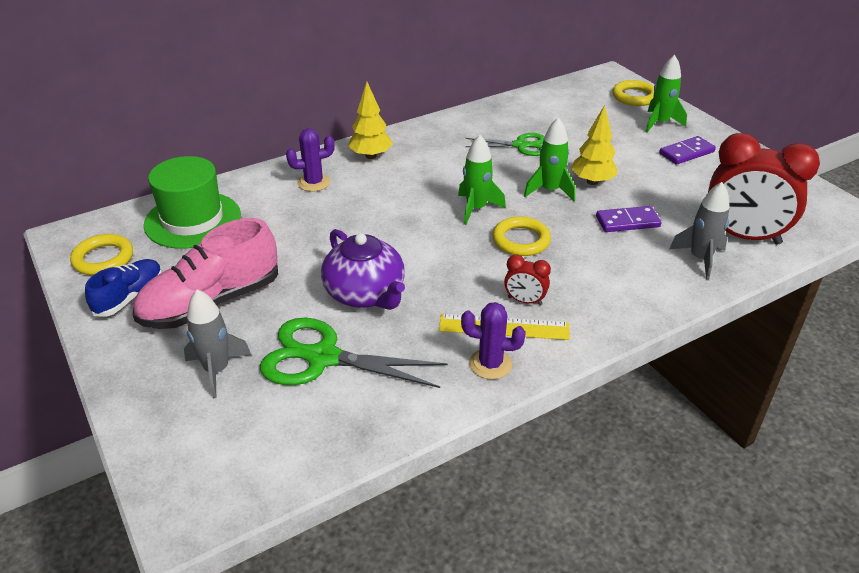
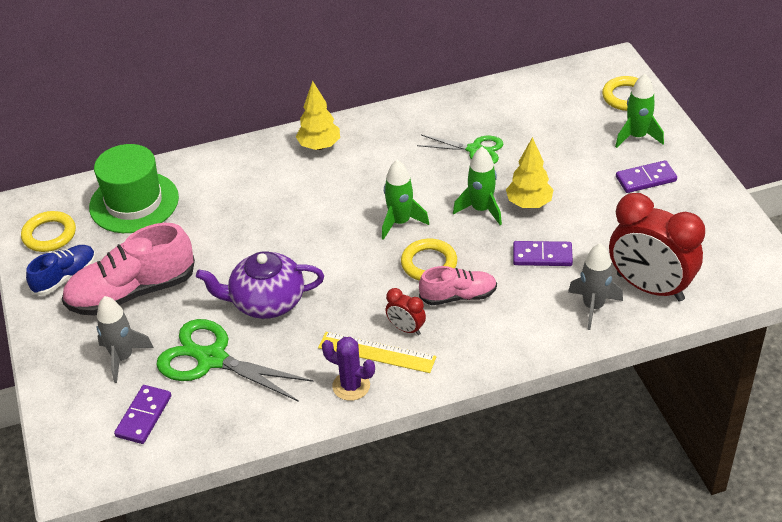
camera: 15 degrees right, 5 degrees up
purple cactus [286,128,334,192] -> none
purple teapot [321,229,405,310] -> purple teapot turned 105 degrees clockwise [196,251,324,319]
none -> purple domino [114,385,171,444]
none -> pink shoe [419,266,497,305]

